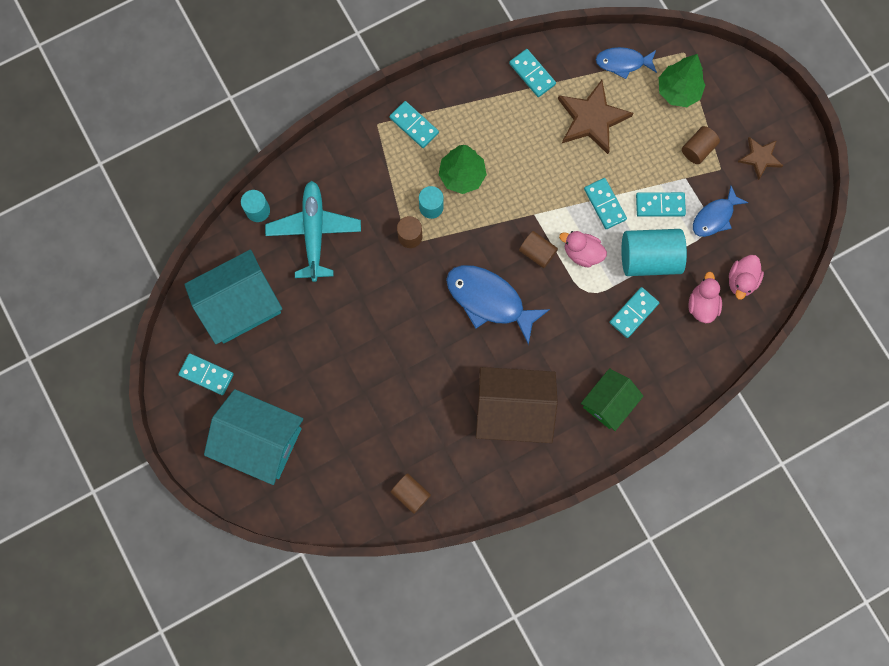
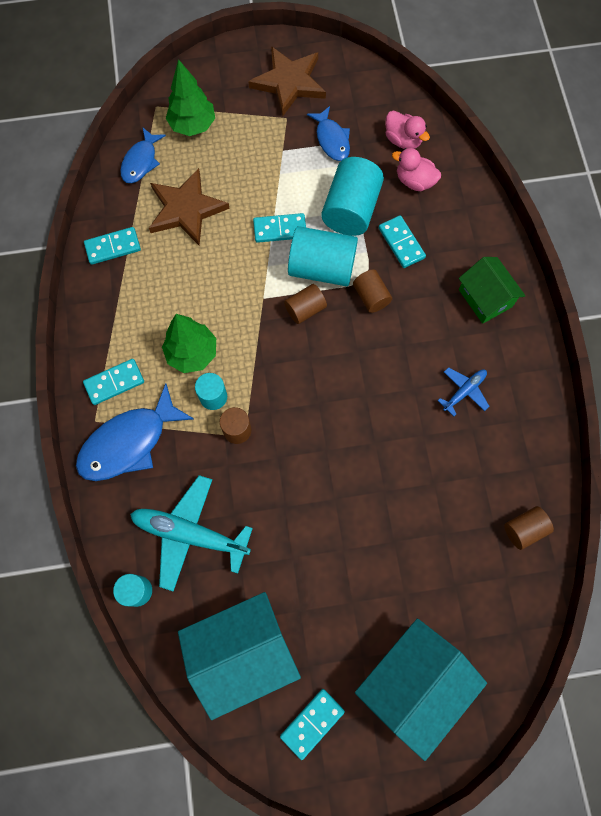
camera: 70 degrees left, 5 degrees down
turquoise house [184,250,282,344] -> turquoise house turned 75 degrees clockwise [178,592,301,720]
blue fish [446,265,550,345] -> blue fish moved to [76,384,194,481]
brown house [476,367,558,443] -> blue plane [438,367,490,416]
pink duck [559,231,607,268] -> turquoise cylinder [288,226,358,286]
turquoise domino [636,192,686,217] -> none
brown cylinder [682,126,720,164] -> brown cylinder moved to [353,269,392,313]
brown star [738,137,783,180] -> brown star [248,46,326,117], size x1.73

